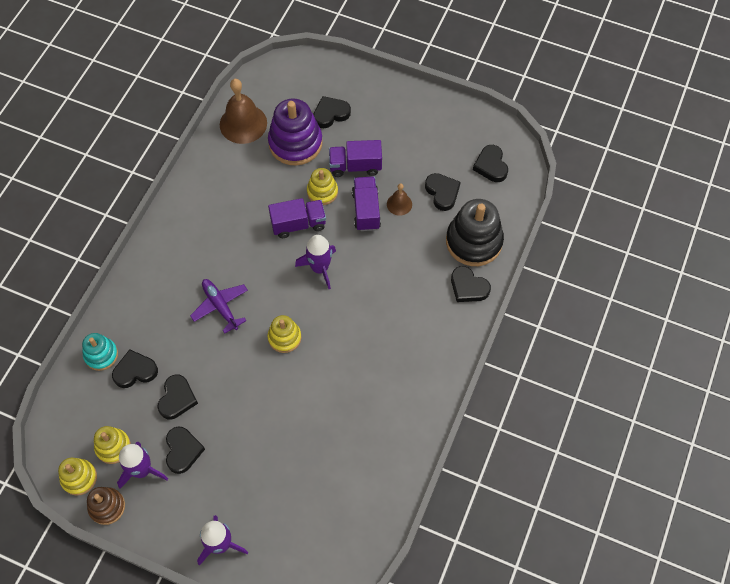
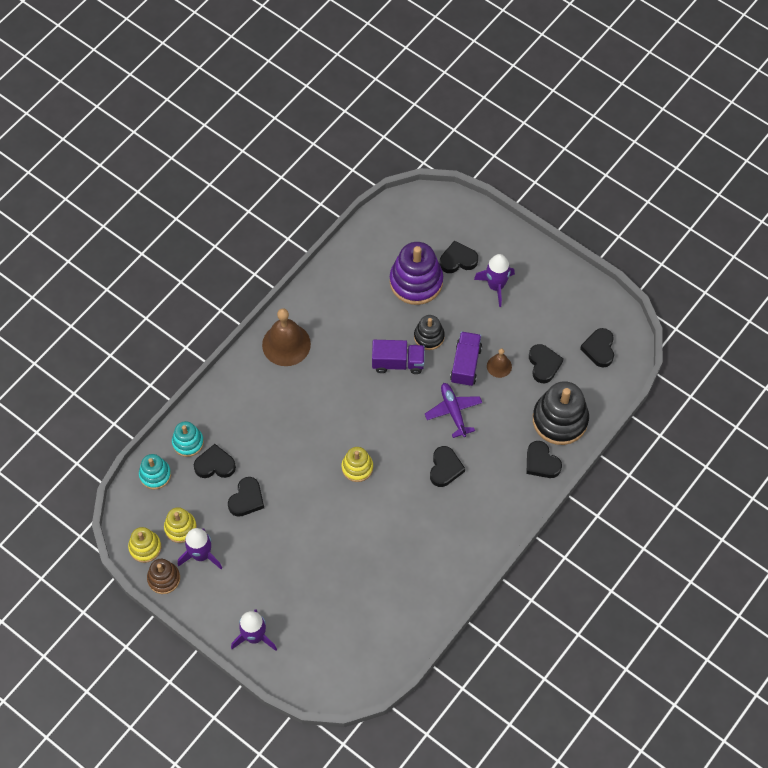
camera: 15 degrees right, 0 degrees up
black heart [166,426,205,474] -> black heart moved to [430,446,465,487]
purple plane [190,279,248,333] -> purple plane moved to [425,383,482,438]
brown bell [220,79,267,144] -> brown bell moved to [262,309,311,366]
purple rocket [295,235,336,289] -> purple rocket moved to [474,254,515,307]
yellow stacking toy [307,168,338,205] -> black stacking toy [414,315,445,350]
purple truck [329,140,382,177] -> none
none -> turquoise stacking toy [139,454,171,490]

